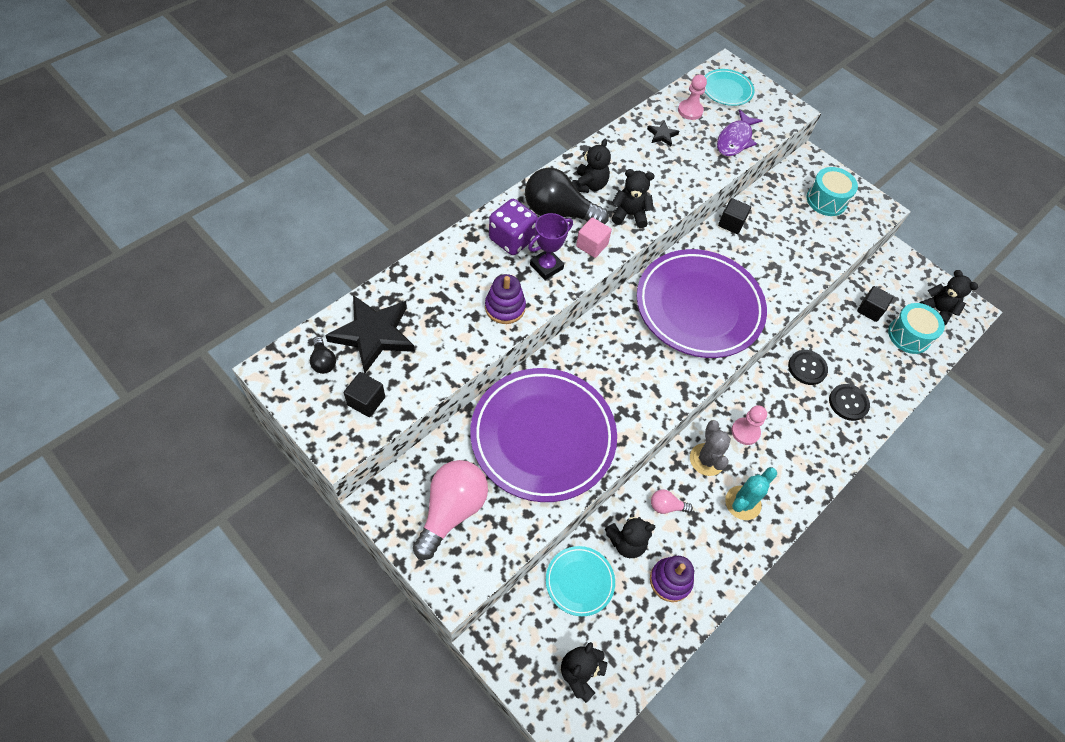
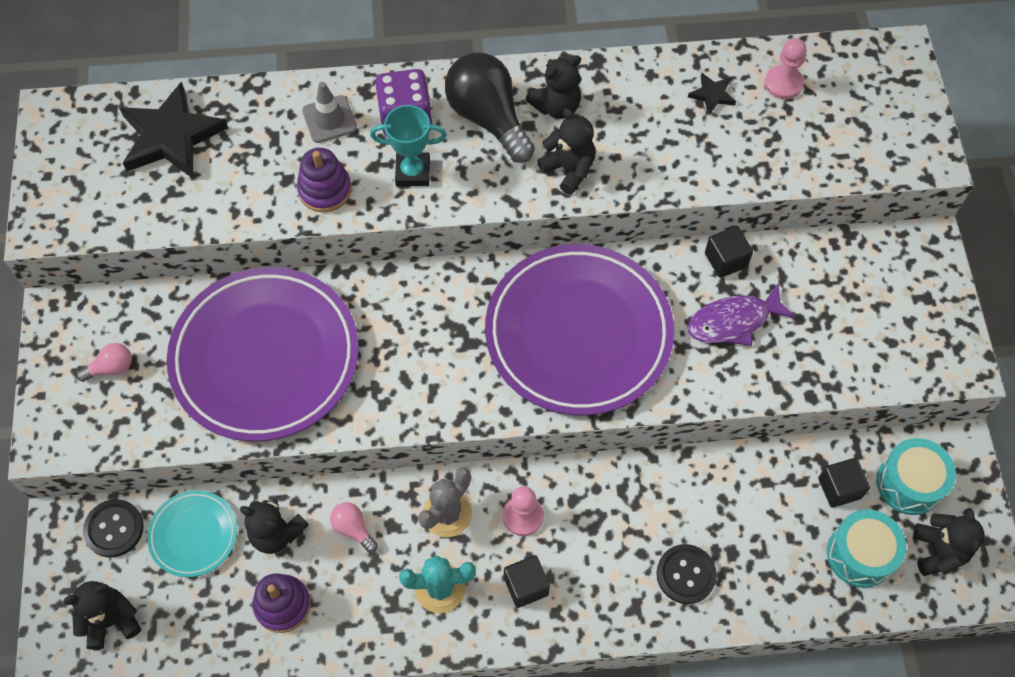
camera: 45 degrees right, 5 degrees up
black light bulb [310,337,336,374] -> none
black cube [344,372,385,417] -> black cube moved to [504,555,550,608]
pink light bulb [413,460,488,560] -> pink light bulb [76,343,132,382], size x0.46
purple trophy [528,213,573,280] -> turquoise trophy [370,105,447,186]
pink cube [576,217,612,258] -> none
turquoise plate [705,69,755,106] -> none
purple fish [717,110,763,156] -> purple fish moved to [688,284,796,346]
black button [788,350,828,385] -> black button moved to [83,499,144,558]
turquoise drum [807,167,858,216] -> turquoise drum moved to [876,438,956,515]
none -> grey traffic cone [302,82,357,143]

